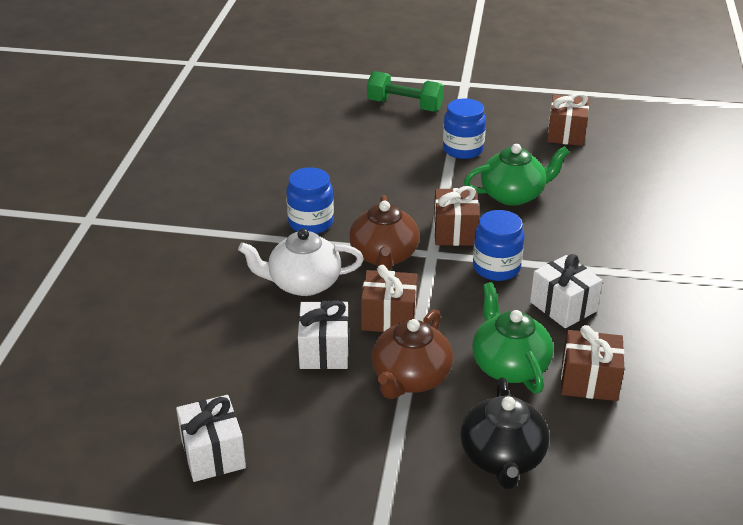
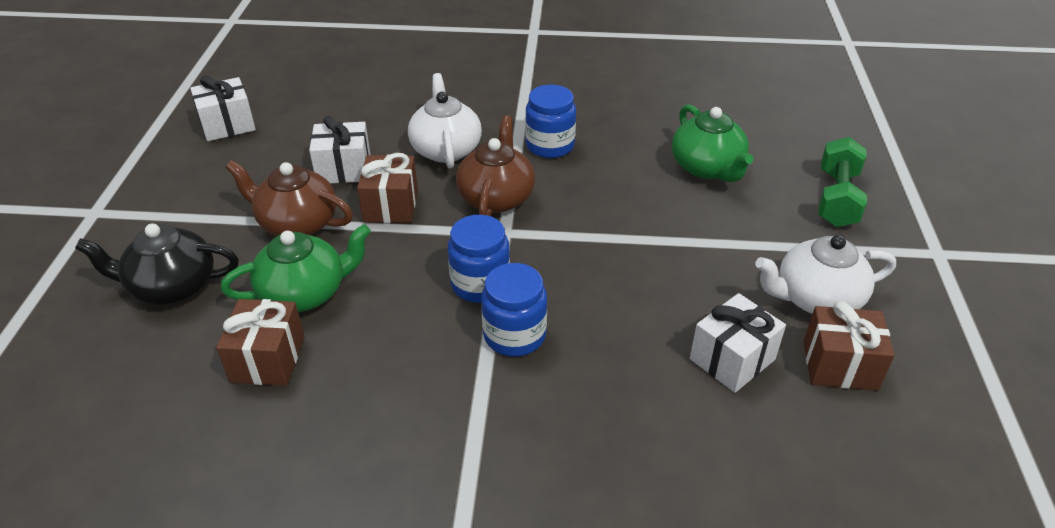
camera: 85 degrees right, 5 degrees up
brown teapot [349,195,420,271] -> brown teapot turned 105 degrees clockwise [456,115,535,216]
brown gift [434,186,479,246] -> none
blue jar [443,98,486,159] -> blue jar moved to [481,263,547,356]
green teapot [464,144,569,206] -> green teapot moved to [672,104,754,182]
white gift [530,254,603,328] -> white gift moved to [690,293,786,393]
none -> white teapot [755,235,896,314]

